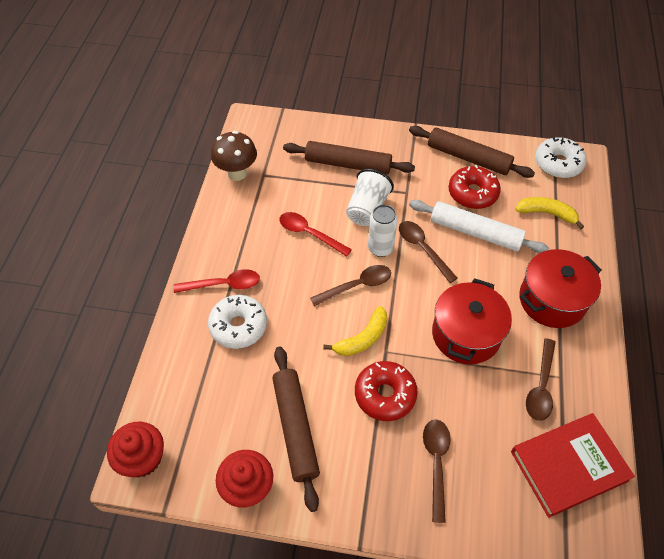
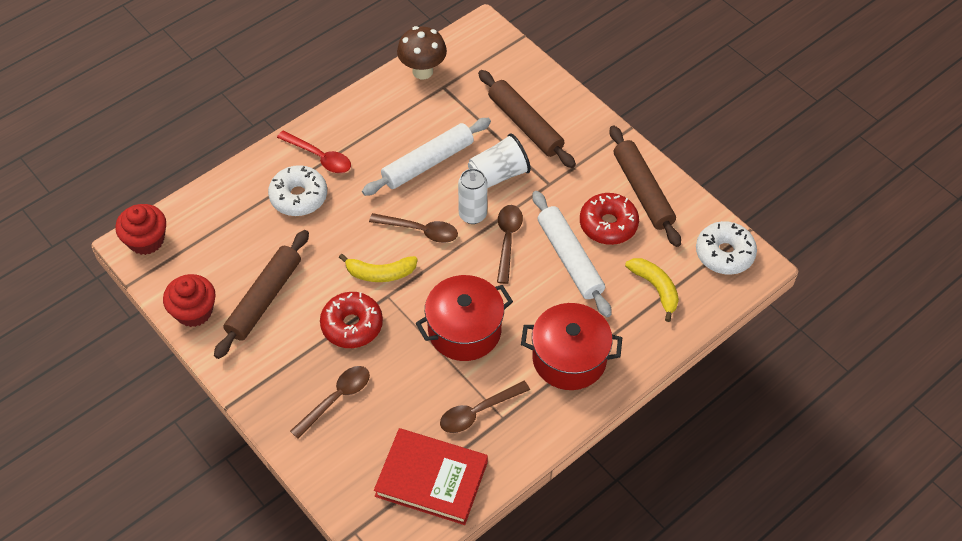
camera: 40 degrees right, 0 degrees up
red spoon [279,212,352,257] -> white rolling pin [362,118,491,196]

